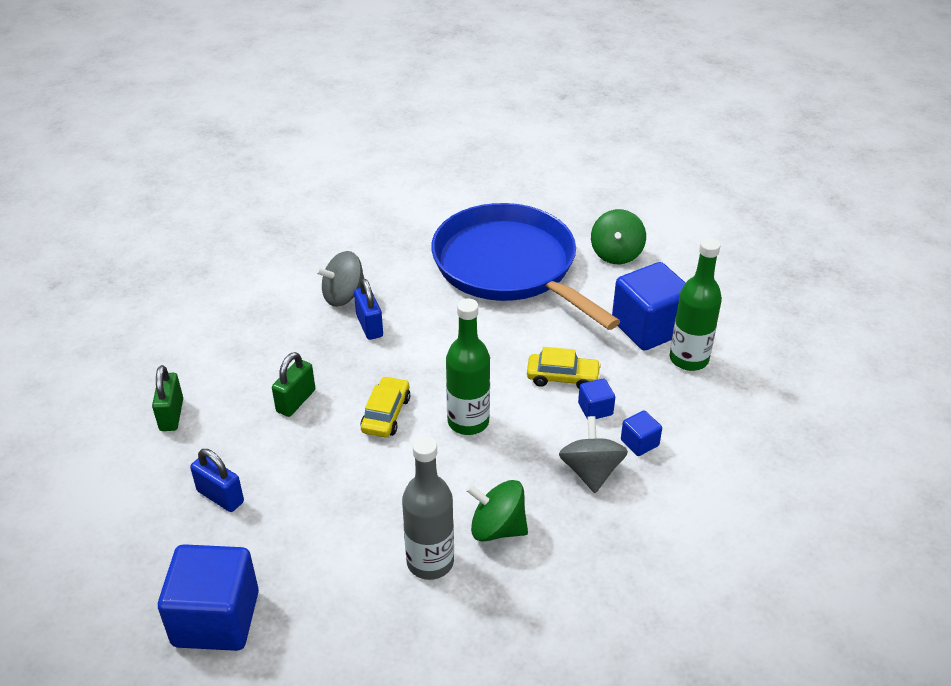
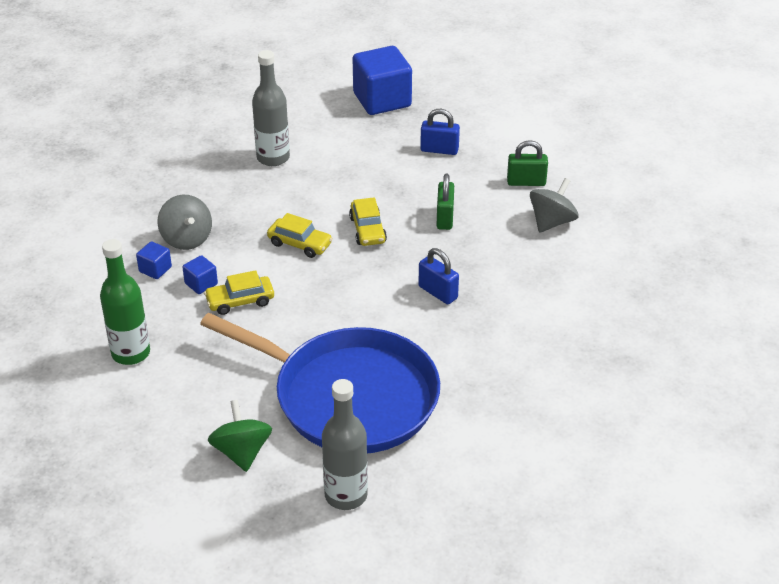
camera: 155 degrees right, 0 degrees up
green padlock [152,365,183,431] -> green padlock turned 60 degrees counterclockwise [507,140,548,186]
grey spinning top [315,251,364,307] -> grey spinning top moved to [530,178,579,233]
green bottle [446,298,490,435] -> yellow car [267,213,333,258]
green spinning top [466,480,528,542] -> none
blue cube [612,262,685,350] -> none
none -> grey bottle [322,379,368,510]

